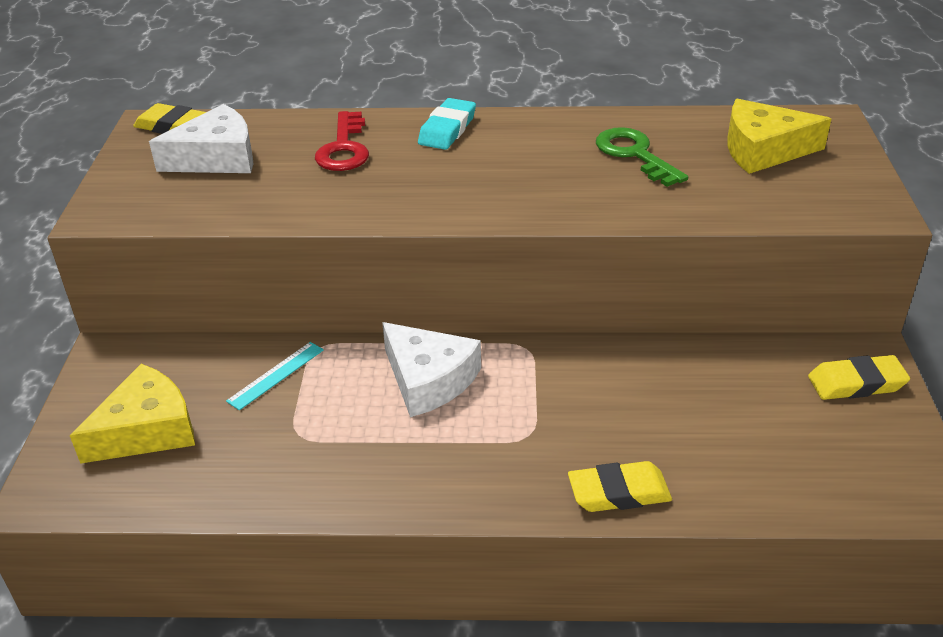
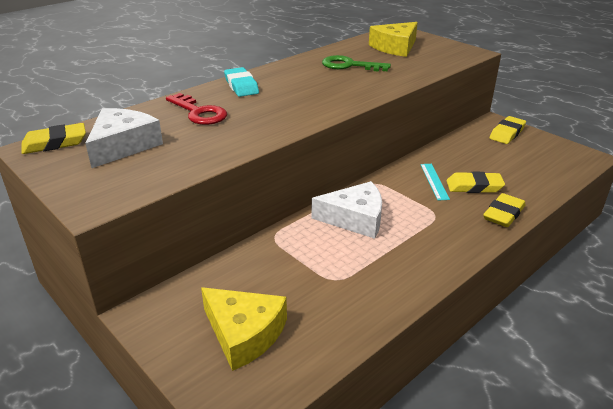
camera: 45 degrees left, 5 degrees down
yellow cheese [70,364,195,464] -> yellow cheese turned 120 degrees clockwise [201,287,287,371]
turquoise ruler [226,342,324,410] -> turquoise ruler moved to [420,164,450,200]
none -> yellow eraser [447,172,505,193]

